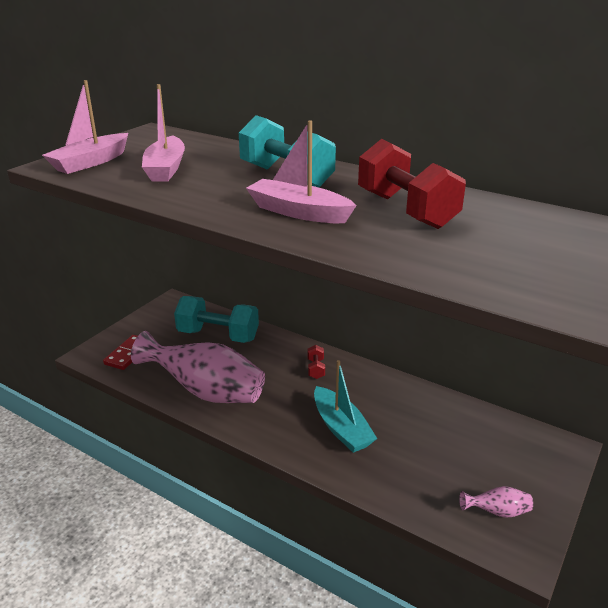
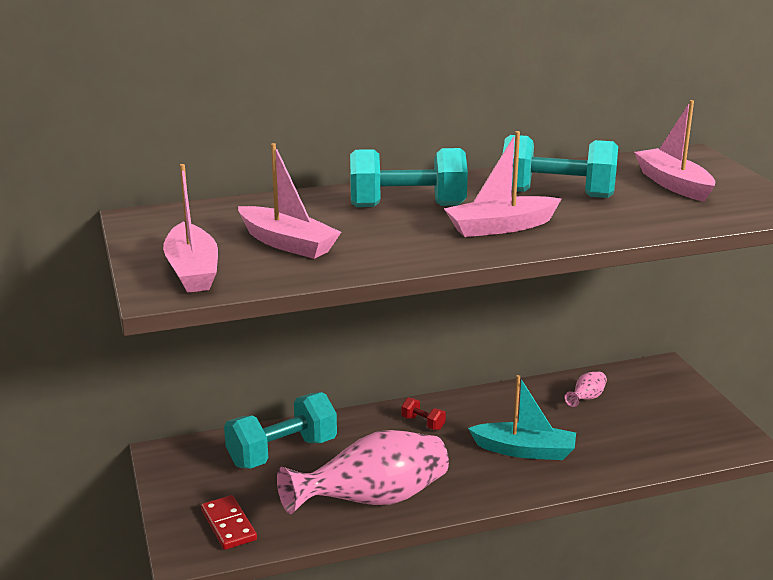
camera: 50 degrees left, 5 degrees down
red dumbbell [358,139,466,229] -> turquoise dumbbell [503,135,618,198]
pink vase [459,486,533,518] -> pink vase moved to [564,372,607,407]
none -> pink boat [634,100,715,202]

